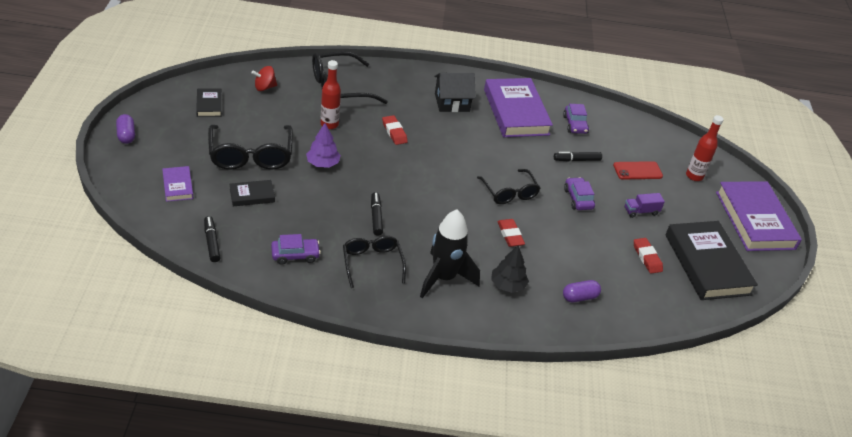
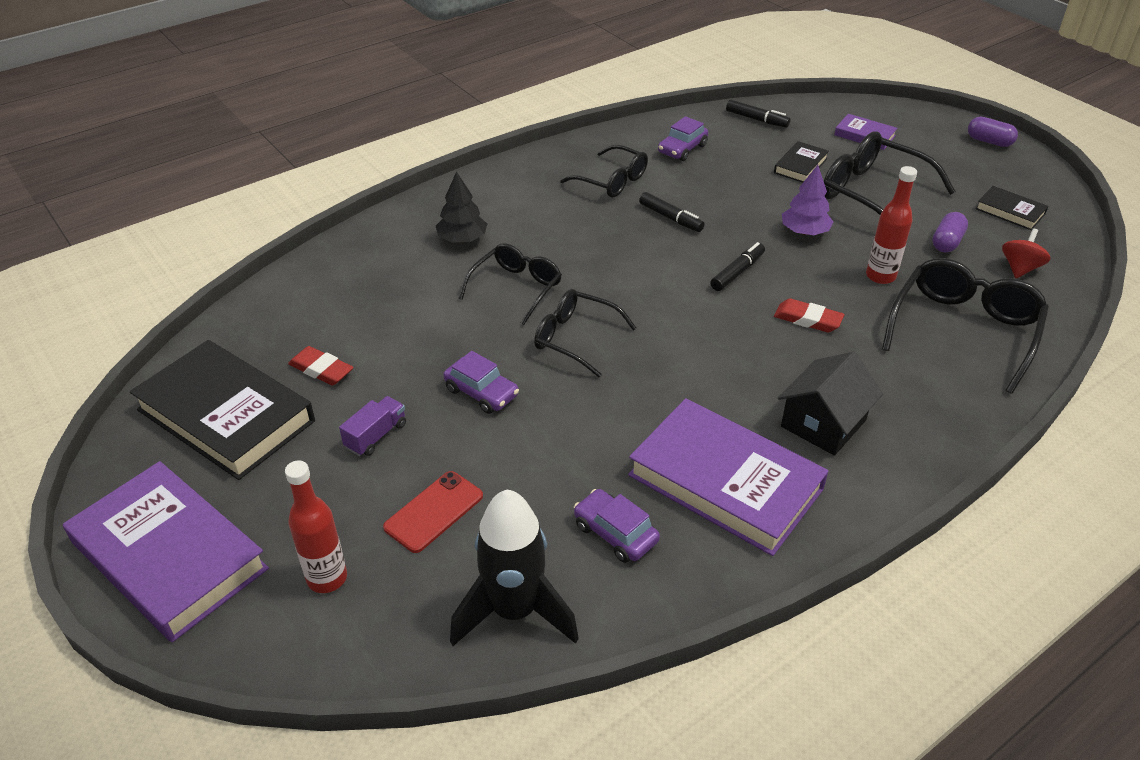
camera: 145 degrees right, 0 degrees up
black rocket [420,210,480,298] -> black rocket moved to [450,490,579,646]
red eraser [497,219,525,247] -> black glasses [458,243,562,325]
black marker [554,152,602,162] -> black marker moved to [710,242,765,291]
purple capsule [563,280,601,302] -> purple capsule moved to [932,212,968,252]

